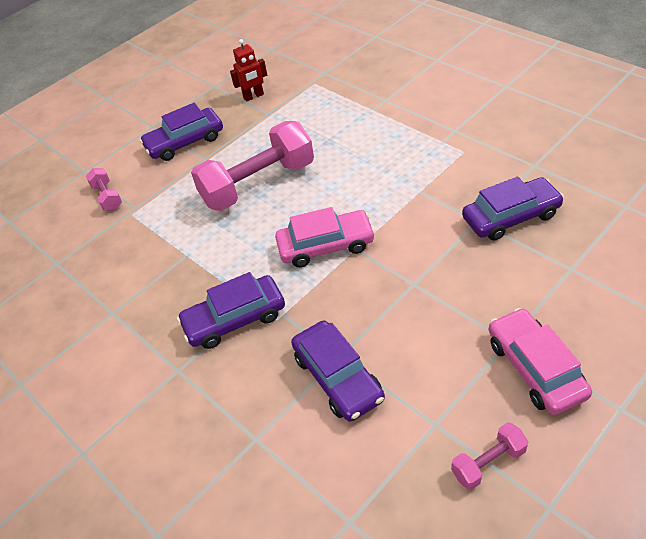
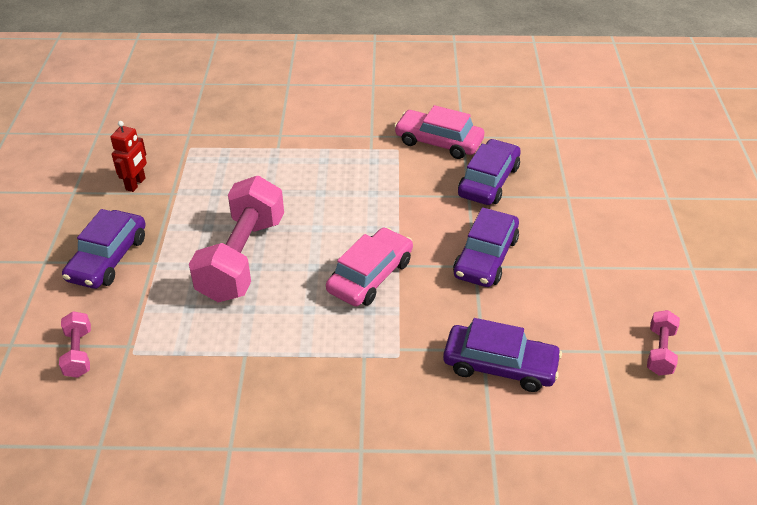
camera: 50 degrees left, 5 degrees down
pink dumbbell [85,168,122,211] -> pink dumbbell turned 60 degrees clockwise [59,311,91,378]
purple car [177,272,285,349] -> purple car moved to [453,207,519,287]
pink car [489,308,592,415] -> pink car moved to [394,105,484,159]

